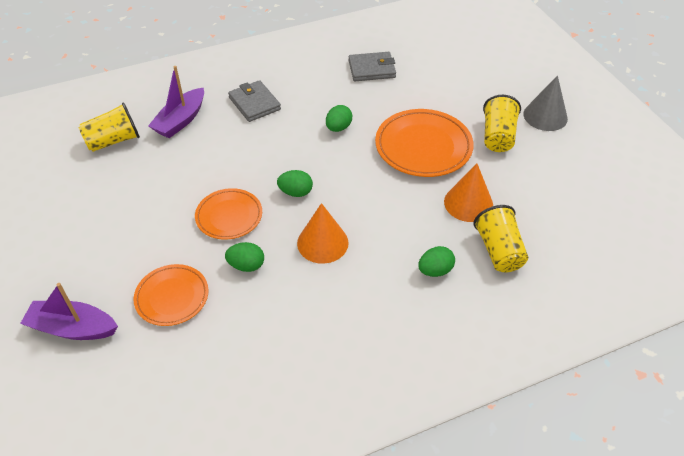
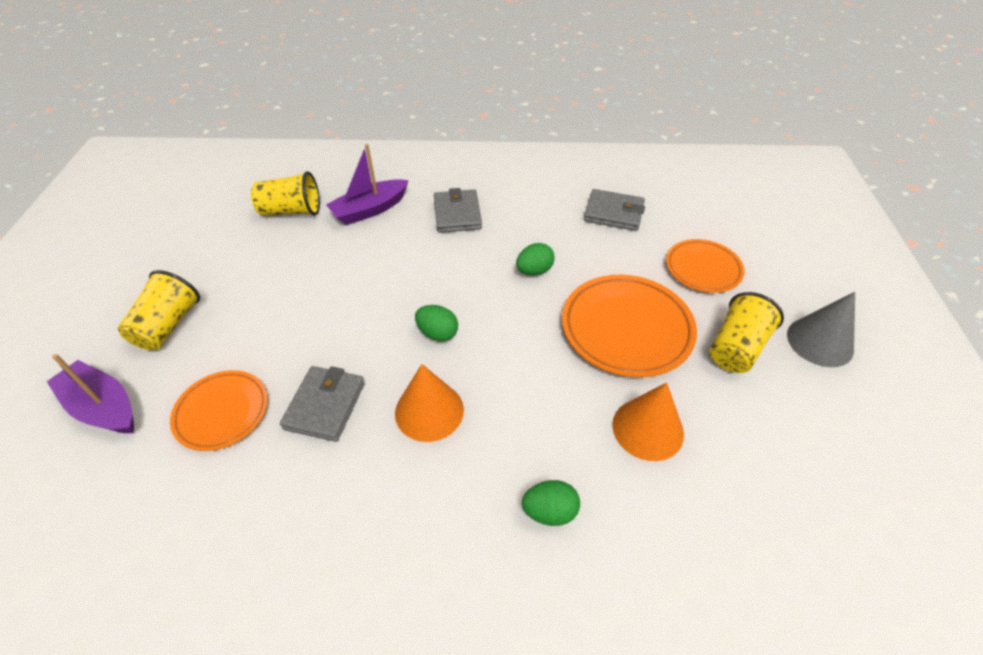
camera: 25 degrees right, 0 degrees up
orange plate [195,188,262,240] -> orange plate moved to [666,239,745,293]
green egg [225,242,264,272] -> grey wallet [280,366,365,442]
yellow cup [473,205,528,272] -> yellow cup moved to [118,270,200,350]

